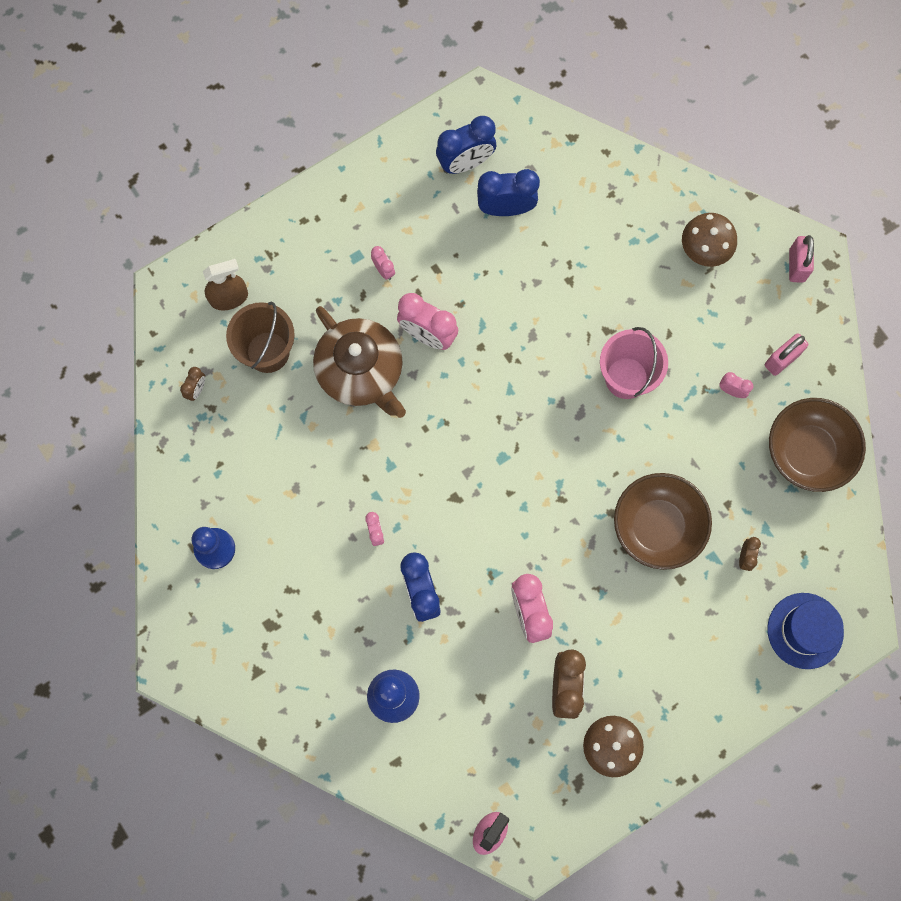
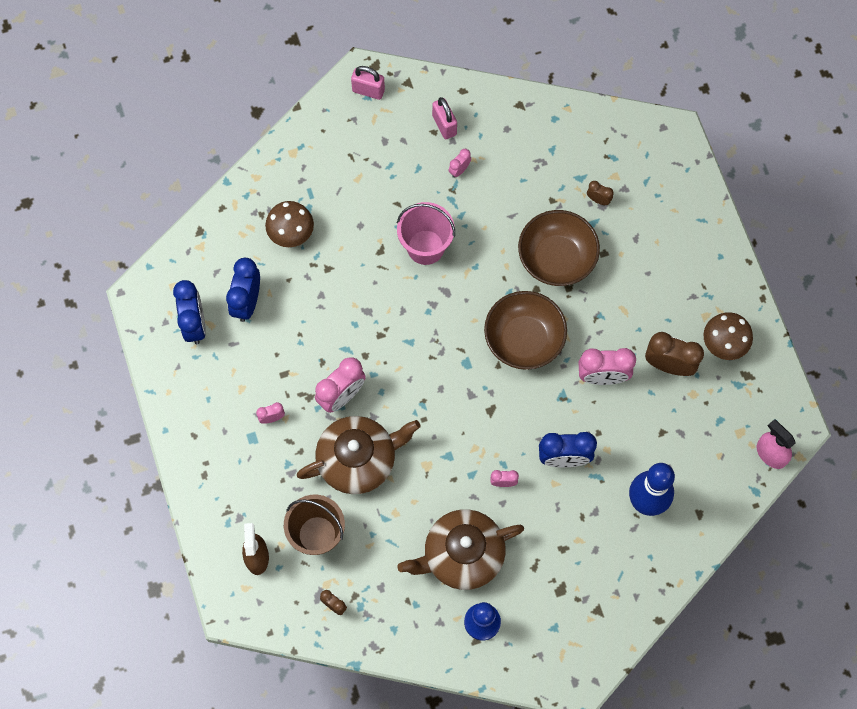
camera: 75 degrees left, 5 degrees down
brown mushroom [682,213,737,267] -> brown mushroom moved to [265,201,314,247]
blue hat [768,593,844,669] -> none
brown bowl [769,398,866,492] -> brown bowl moved to [484,291,567,370]
none -> brown teapot [398,509,524,590]

